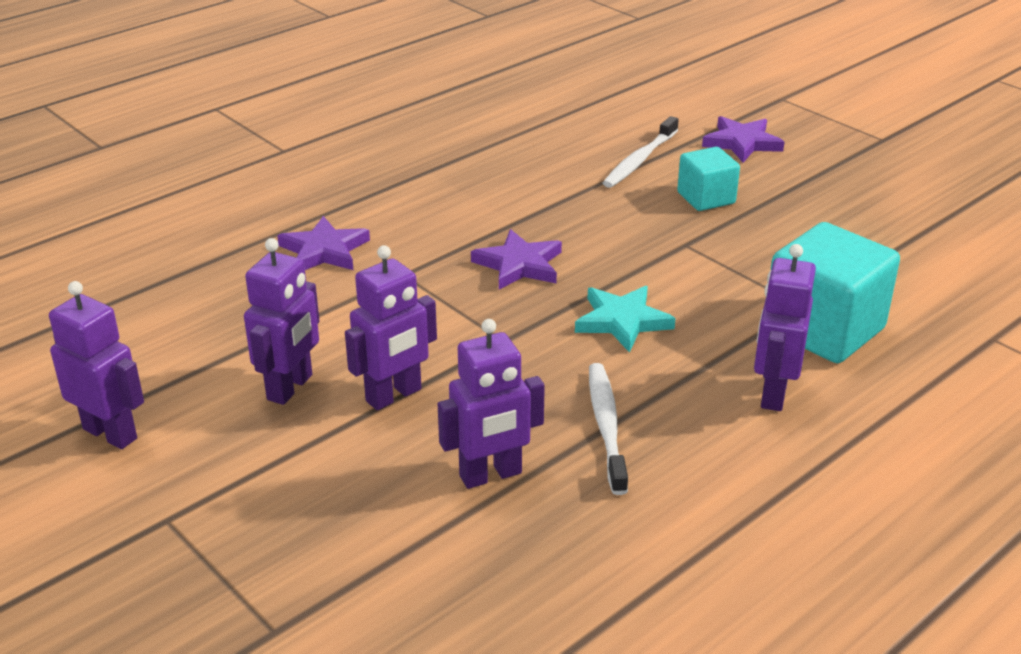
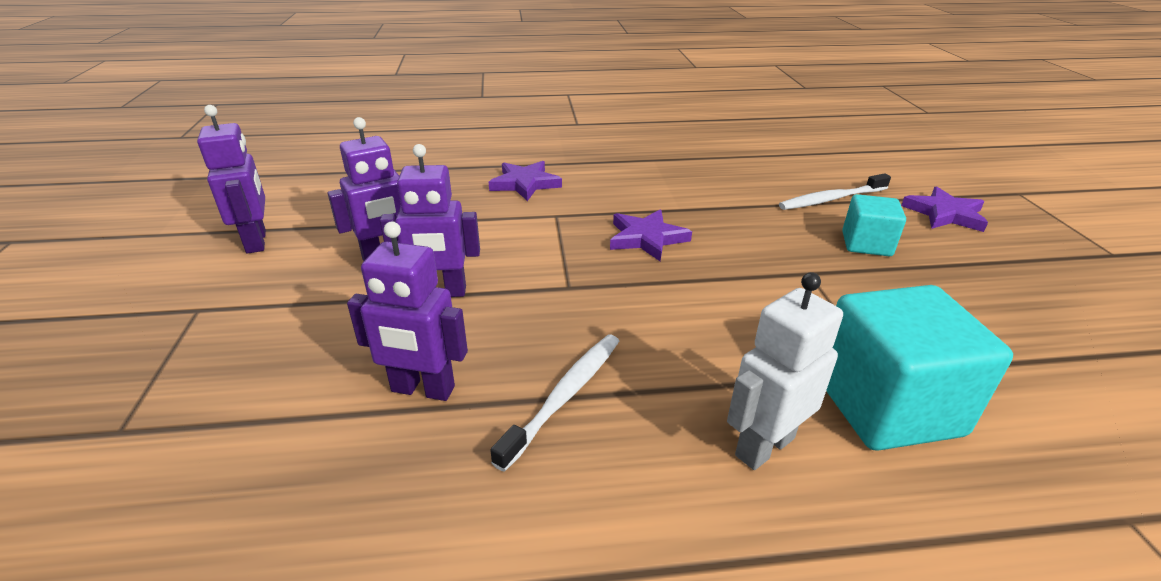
camera: 35 degrees right, 0 degrees up
turquoise star [575,286,676,353] -> none
purple robot [754,244,816,411] -> white robot [727,272,843,470]

